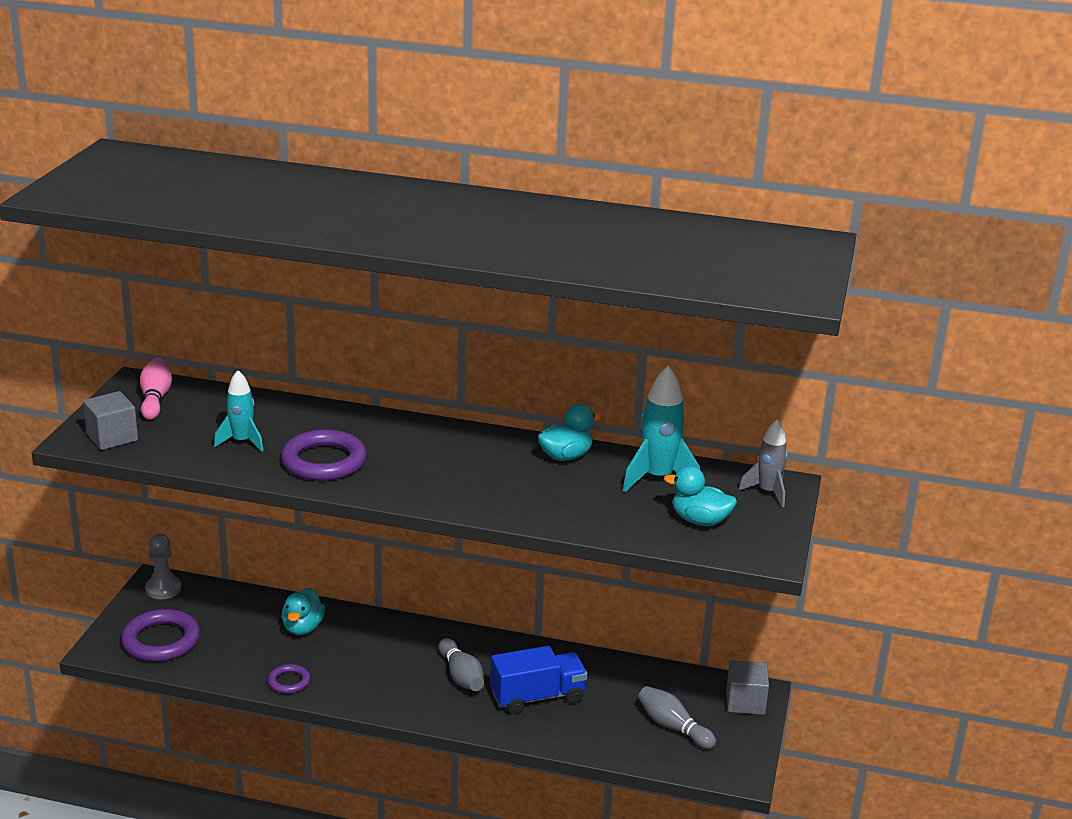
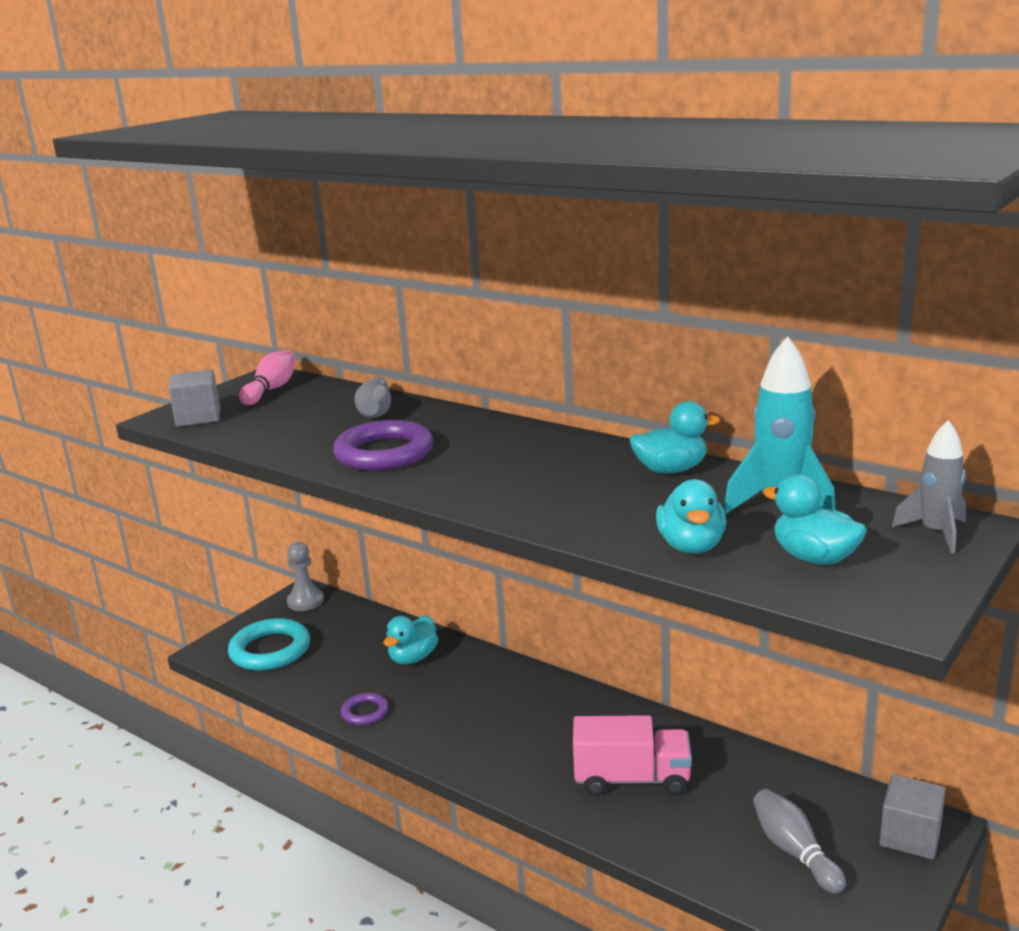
camera: 25 degrees right, 5 degrees down
purple ring [121,609,200,662] -> turquoise ring [228,618,310,671]
turquoise rocket [214,370,263,452] -> none
grey bowling pin [439,638,484,691] -> grey bowling pin moved to [355,377,391,418]
blue truck [490,646,587,714] -> pink truck [573,715,692,795]
none -> turquoise duck [656,479,726,554]

